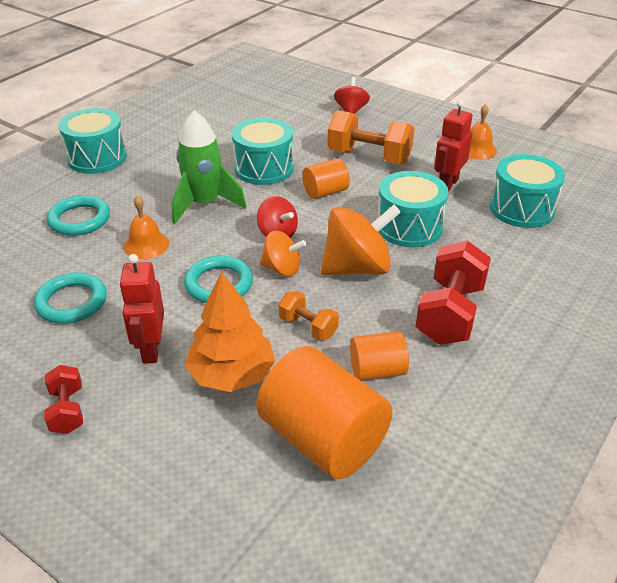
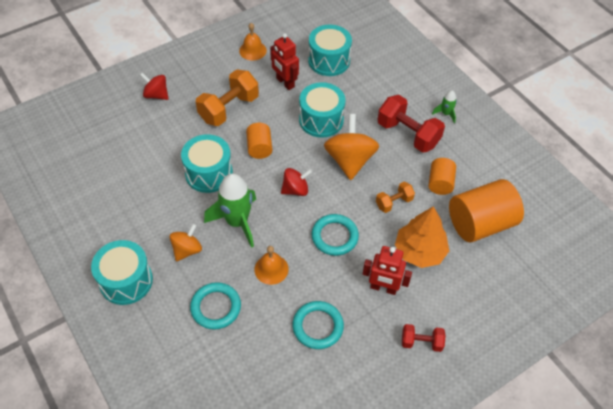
camera: 70 degrees left, 15 degrees up
orange spinning top [260,231,306,277] -> orange spinning top moved to [169,224,202,261]
none -> green rocket [432,90,457,123]

